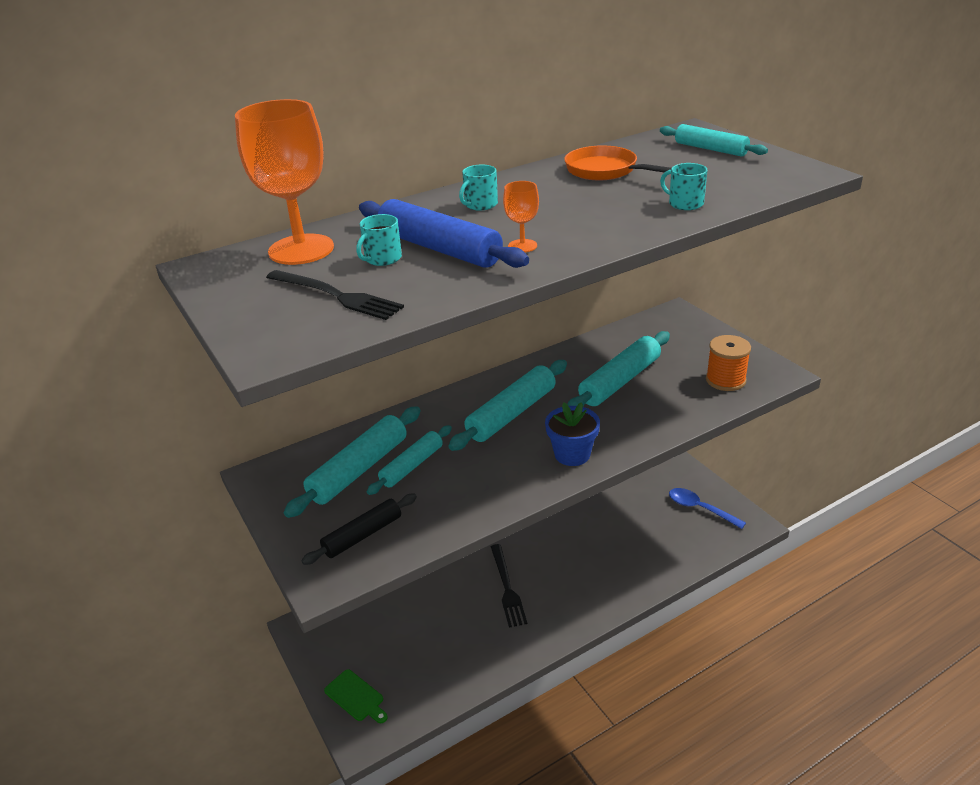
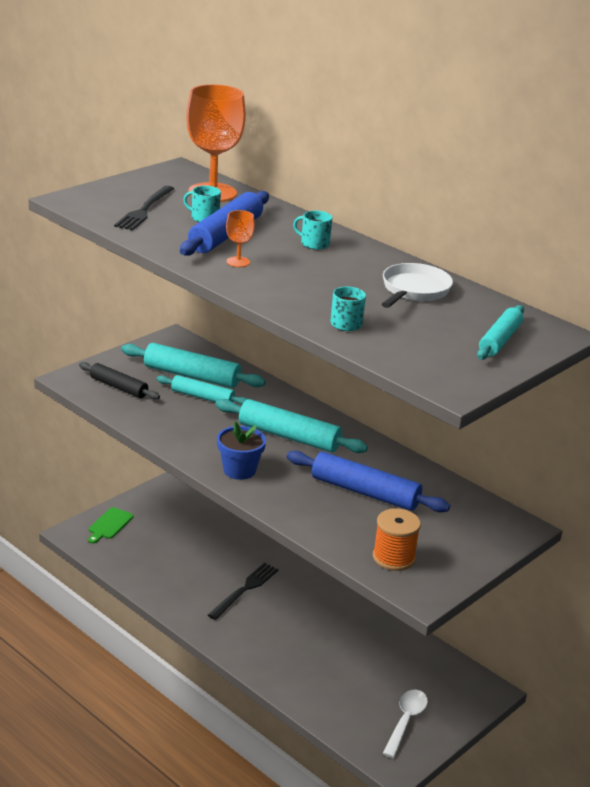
camera: 70 degrees right, 5 degrees down
black fork [491,544,527,628] -> black fork turned 150 degrees clockwise [208,563,278,620]
orange pan [564,145,672,181] -> white pan [382,263,453,308]
turquoise rolling pin [567,331,670,406] -> blue rolling pin [286,451,450,512]
blue spoon [669,488,746,529] -> white spoon [382,689,428,758]

